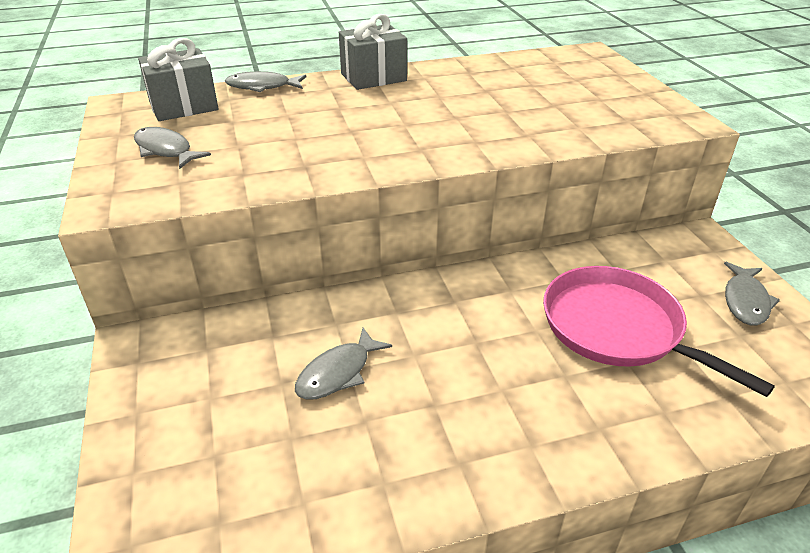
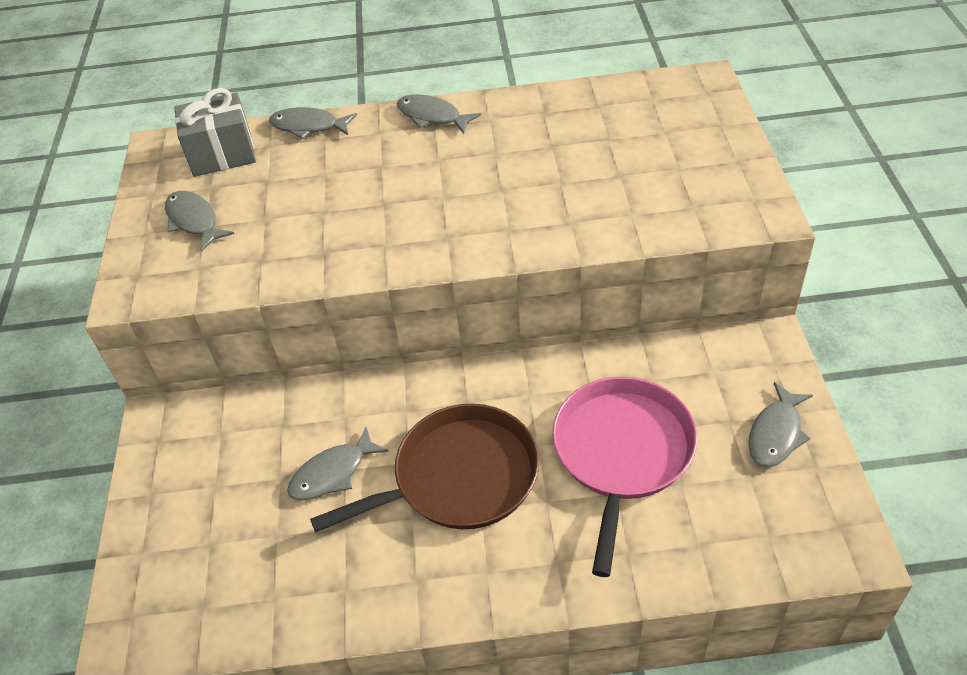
camera: 15 degrees right, 10 degrees up
grey gift [339,14,407,90] -> grey fish [397,94,481,134]
pink pan [543,266,775,397] -> pink pan turned 45 degrees clockwise [552,377,697,577]
none -> brown pan [310,404,539,532]

